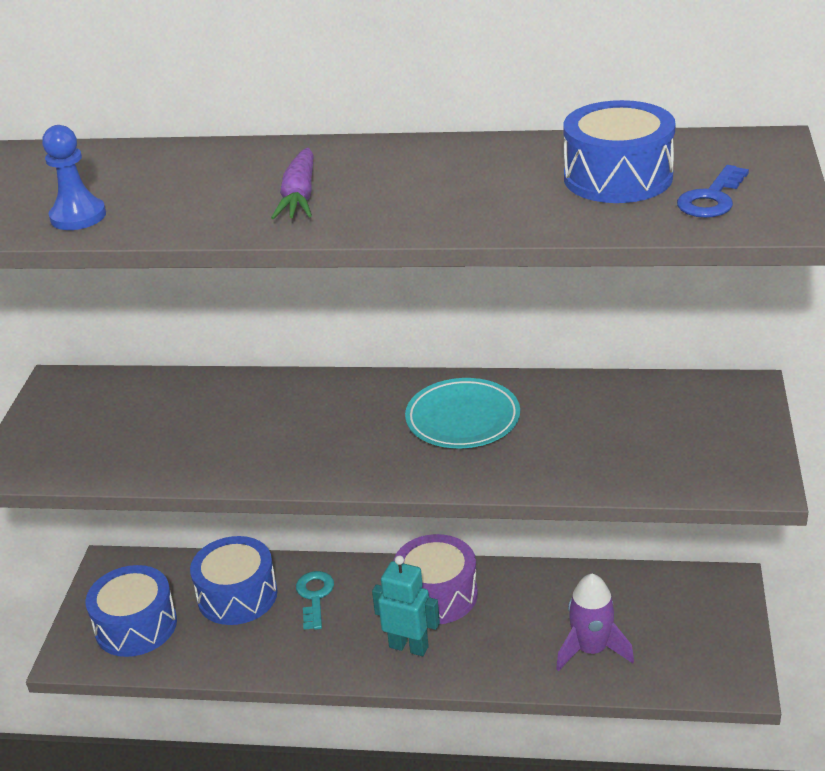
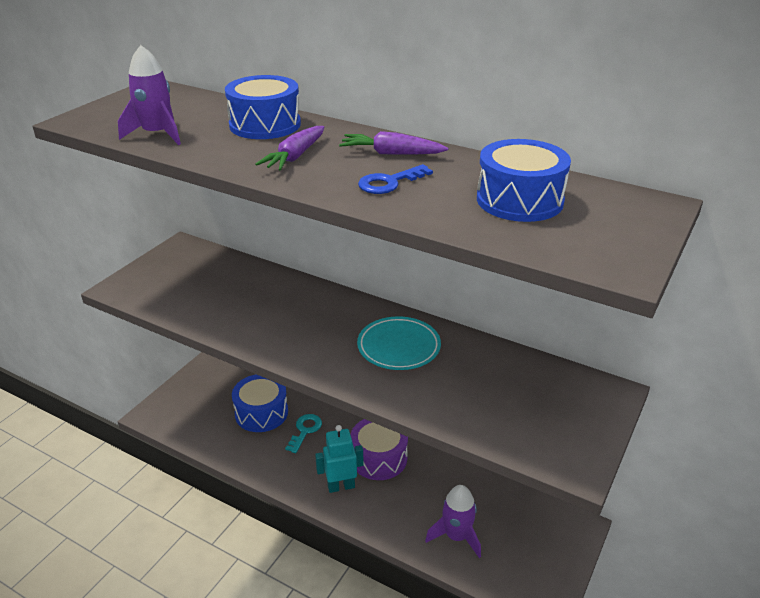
camera: 20 degrees right, 0 degrees up
blue pawn [42,125,106,230] -> purple rocket [118,45,181,145]
blue drum [86,565,177,657] -> blue drum moved to [225,75,301,139]
turquoise robot [372,555,440,656] -> turquoise robot turned 60 degrees counterclockwise [315,425,364,493]
blue key [677,165,749,218] -> blue key moved to [358,164,433,194]
none -> purple carrot [339,131,448,154]

